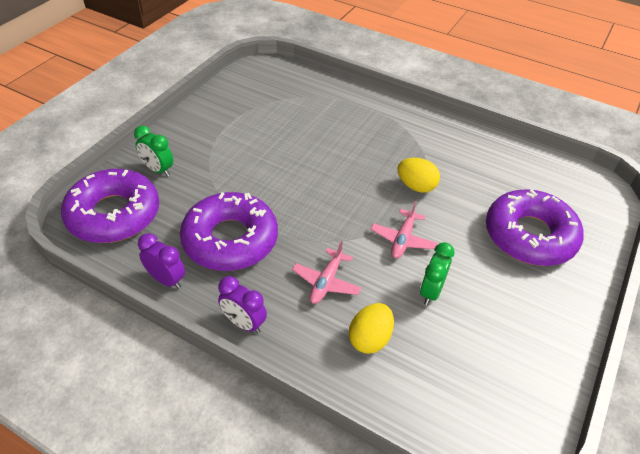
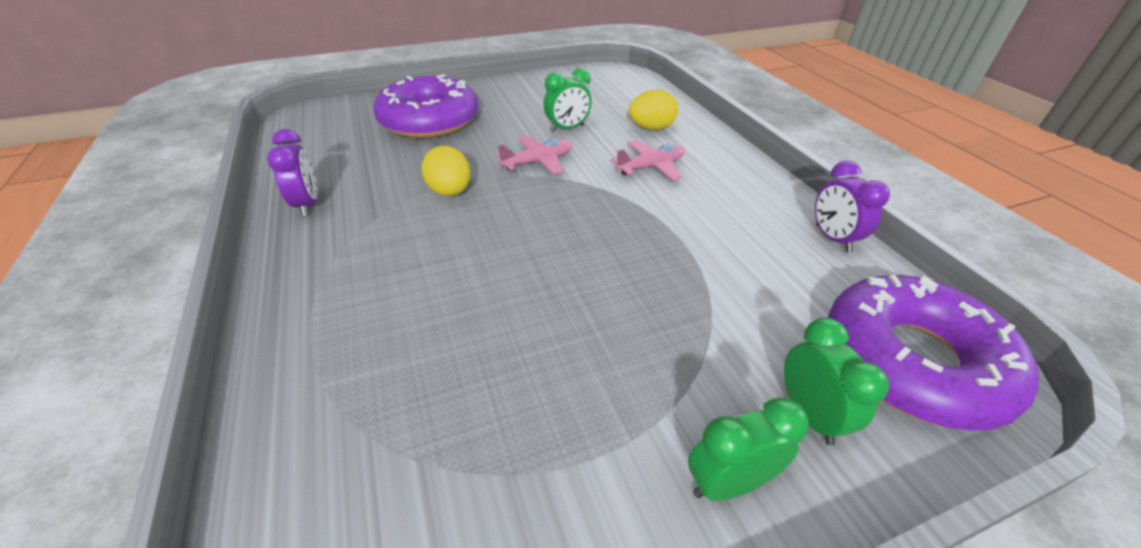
camera: 140 degrees left, 5 degrees down
purple donut [180,192,278,271] -> none
purple clock [218,276,267,333] -> purple clock moved to [267,129,317,216]
none -> green clock [688,398,809,501]

